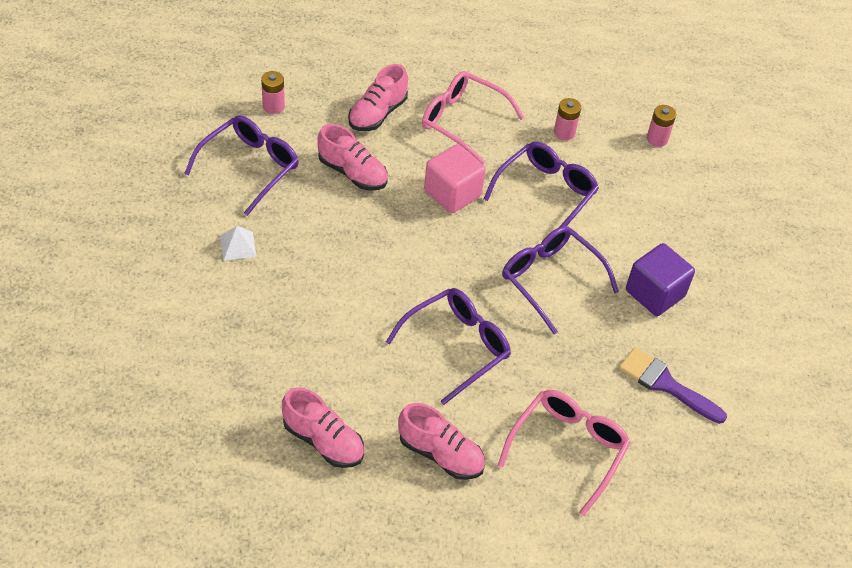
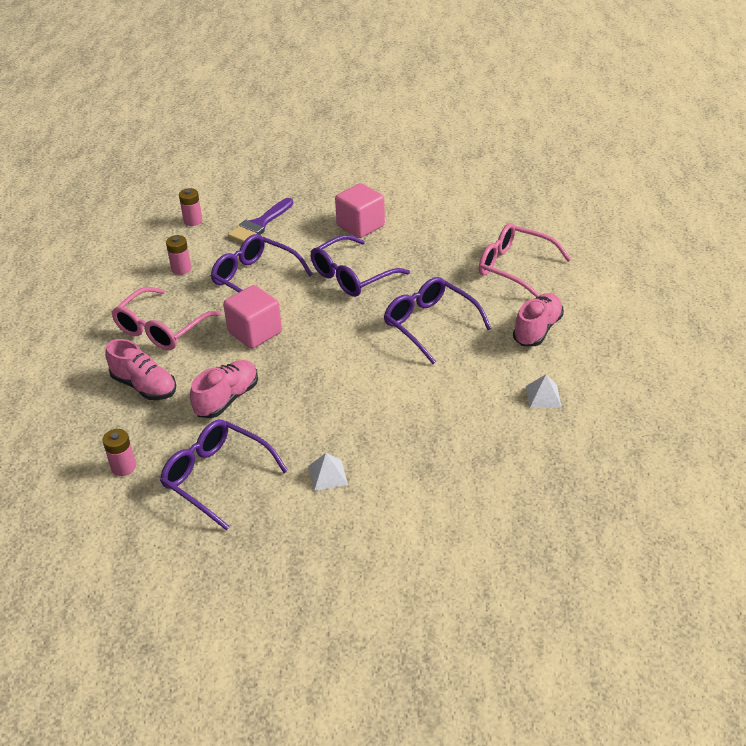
camera: 85 degrees left, 10 degrees down
pink shoe [282,387,364,468] -> white pyramid [526,374,562,408]
purple brush [619,347,727,424] -> purple brush moved to [228,198,293,243]
purple cube [626,243,695,316] -> pink cube [335,183,385,238]

